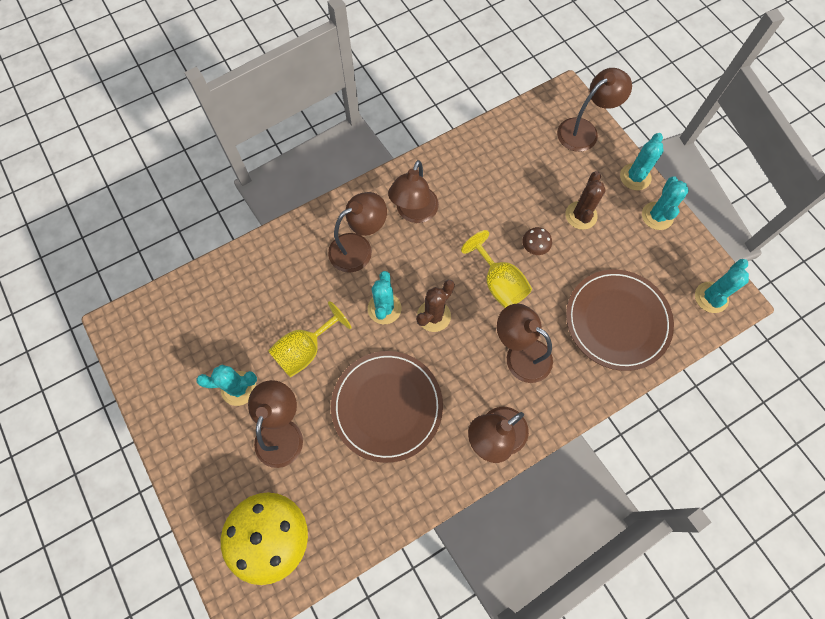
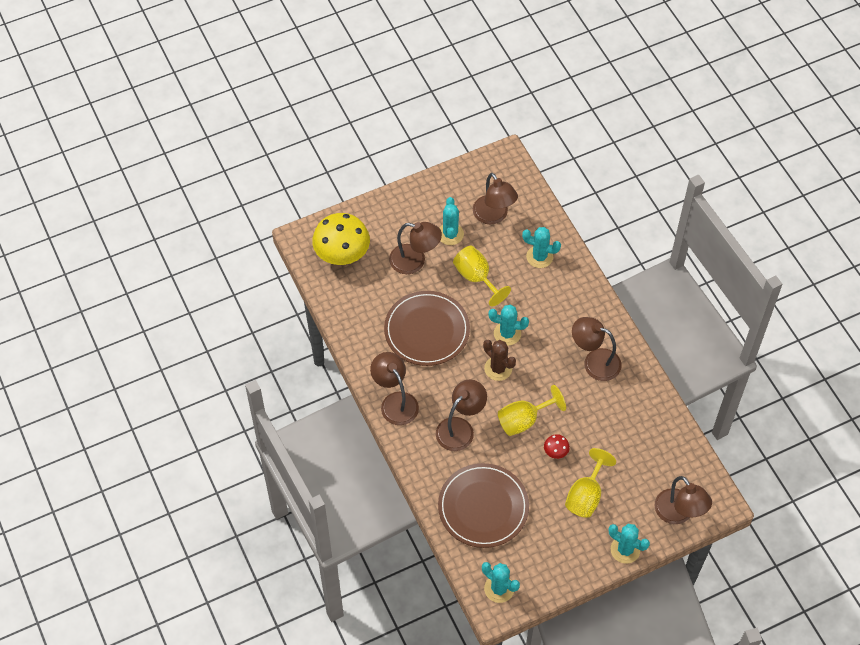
camera: 95 degrees right, 10 degrees down
brown lamp [328,192,387,273] -> brown lamp moved to [473,173,518,224]
brown mushroom [522,227,552,255] -> red mushroom [544,434,570,459]
brown cactus [565,171,606,230] -> yellow goblet [565,448,616,518]
turquoise cactus [642,176,689,230] -> turquoise cactus moved to [522,227,561,268]

